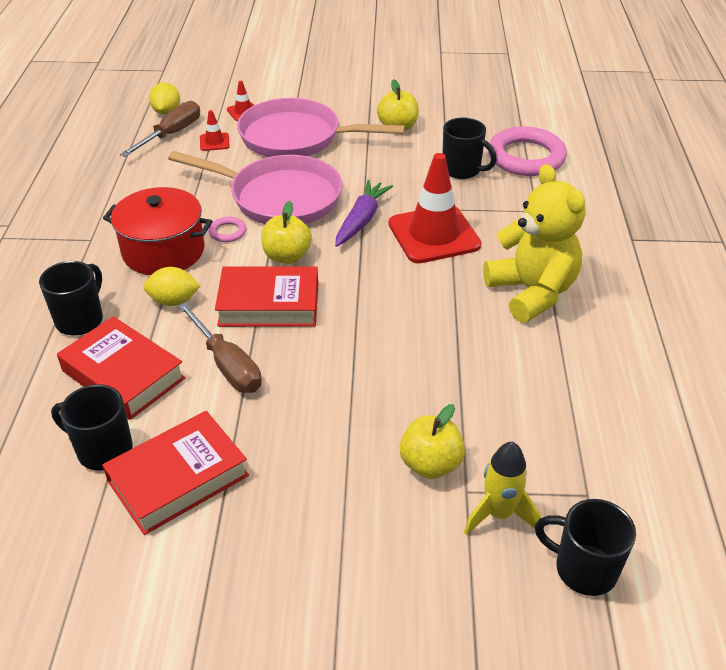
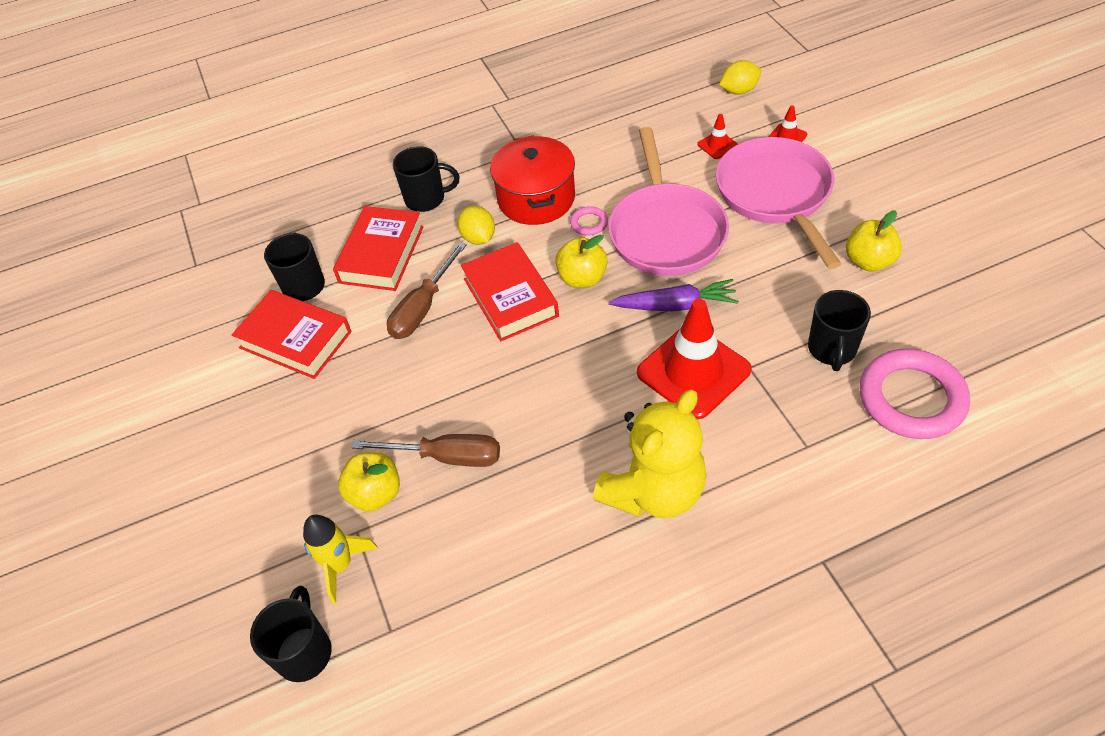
camera: 70 degrees right, 10 degrees up
brown screwdriver [120,101,200,157] -> brown screwdriver moved to [351,434,500,467]

